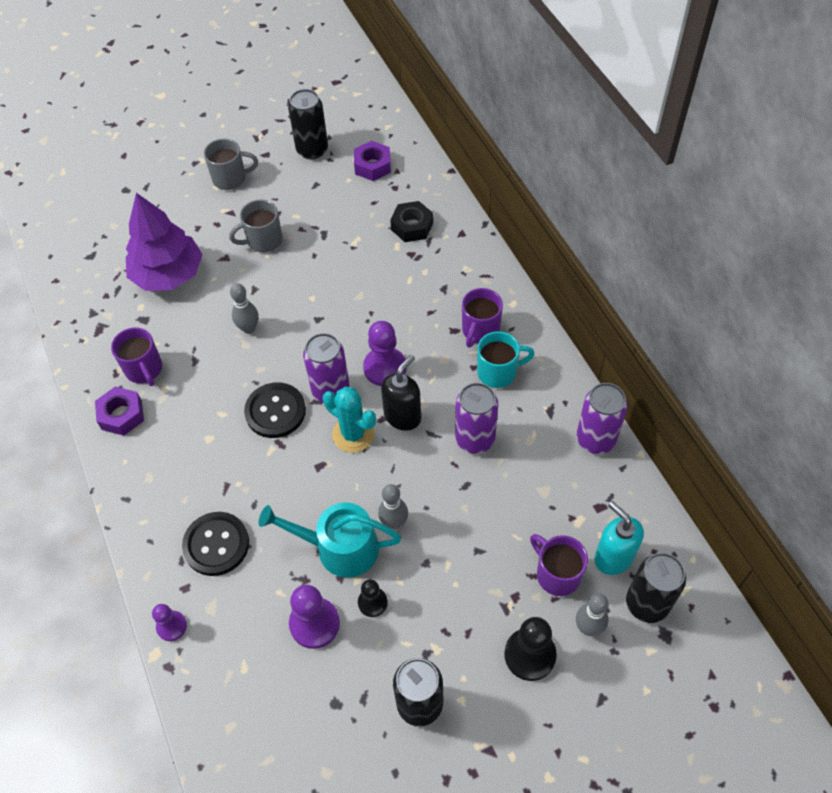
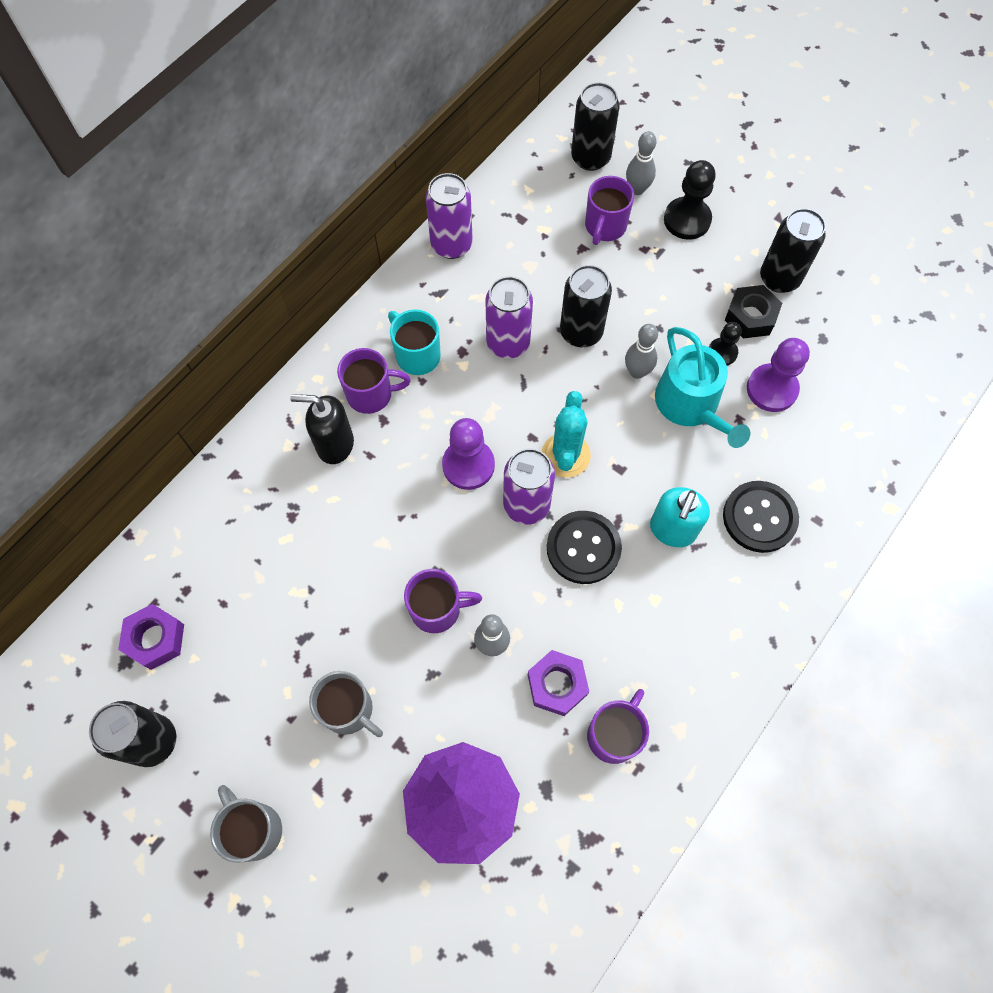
camera: 120 degrees left, 10 degrees up
purple nut [95,387,144,436] -> purple nut moved to [528,650,589,716]
purple pawn [152,604,187,641] -> none
black soap dispenser [381,355,421,431] -> black soap dispenser moved to [290,394,354,464]
black nut [390,201,433,242] -> black nut moved to [725,285,782,339]
turquoise soap dispenser [594,501,644,575] -> turquoise soap dispenser moved to [650,487,710,547]
none -> purple mug [404,569,482,633]
none -> black can [560,265,612,347]

